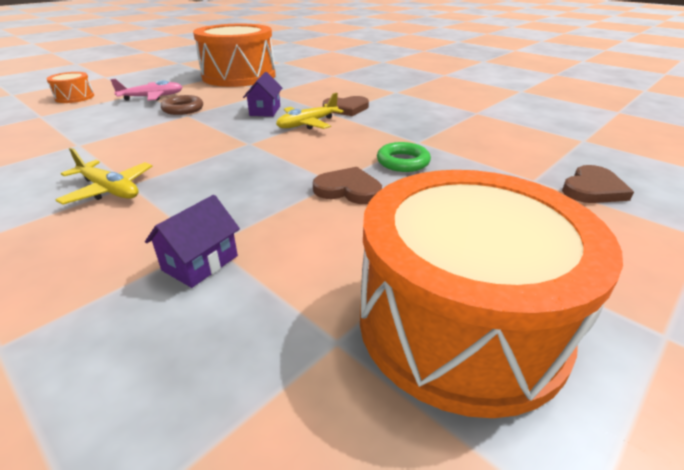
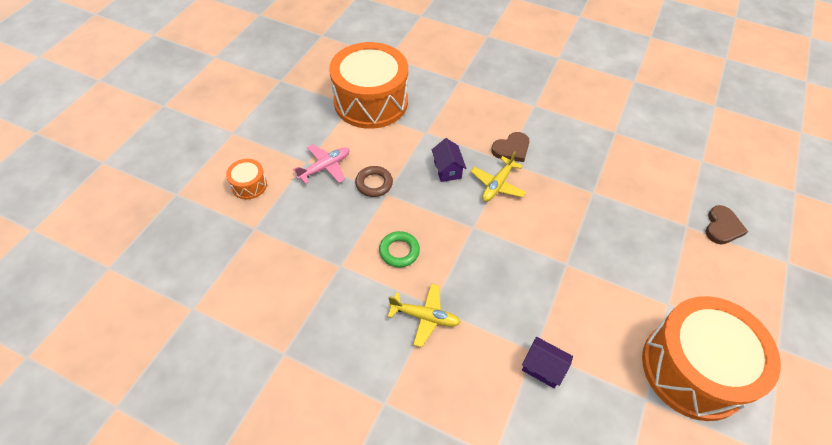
camera: 20 degrees left, 20 degrees up
purple house [145,195,240,288] -> purple house turned 75 degrees counterclockwise [522,337,573,388]
brown heart [313,167,382,204] -> none
green ring [377,142,431,172] -> green ring moved to [379,231,420,268]

